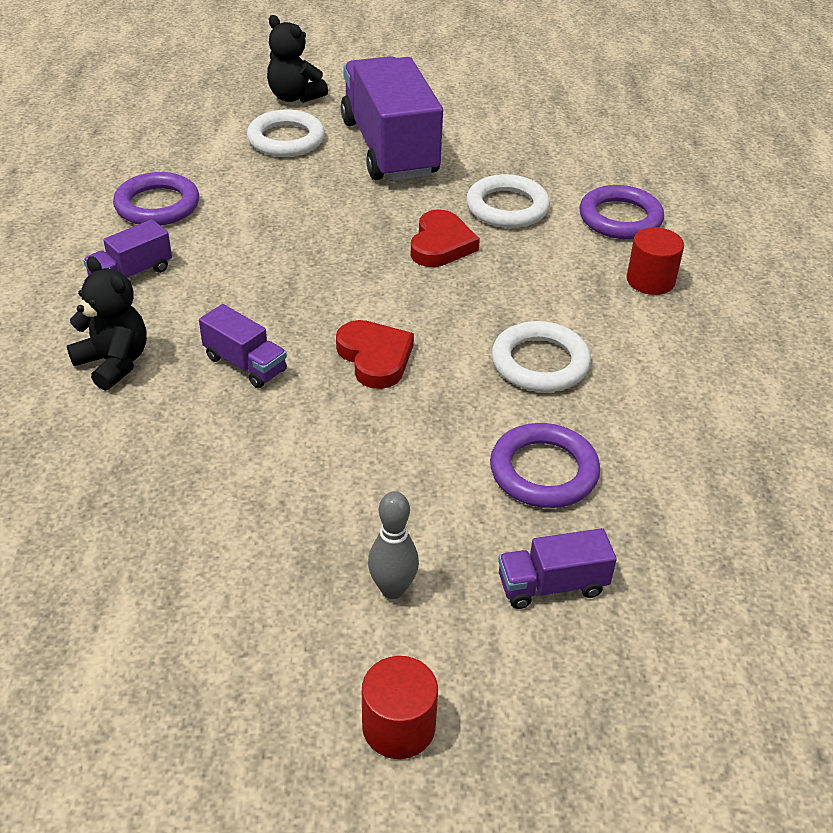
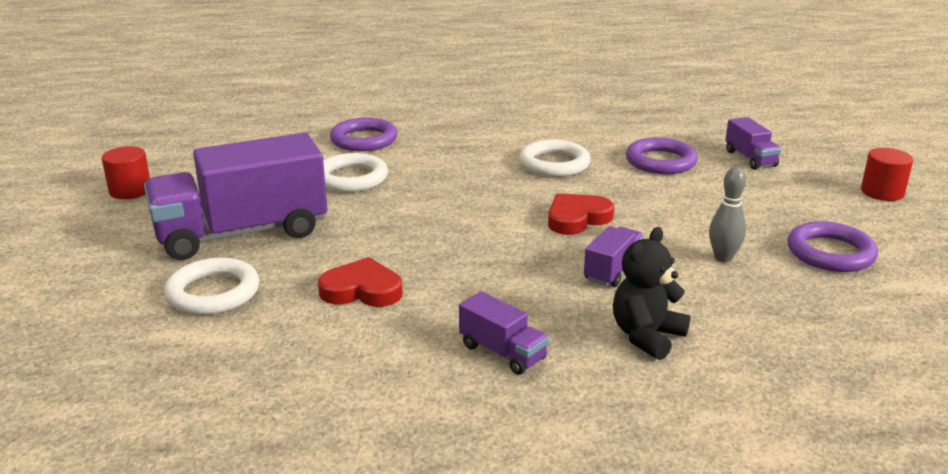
camera: 95 degrees left, 15 degrees down
purple ring [113,172,199,226] -> purple ring moved to [787,221,878,272]
black teddy bear [267,15,328,103] -> none
grey bowling pin [368,491,419,599] -> grey bowling pin moved to [709,167,746,262]
red heart [411,210,480,267] -> red heart moved to [318,257,403,307]
red cylinder [626,227,684,295] -> red cylinder moved to [102,146,150,199]

